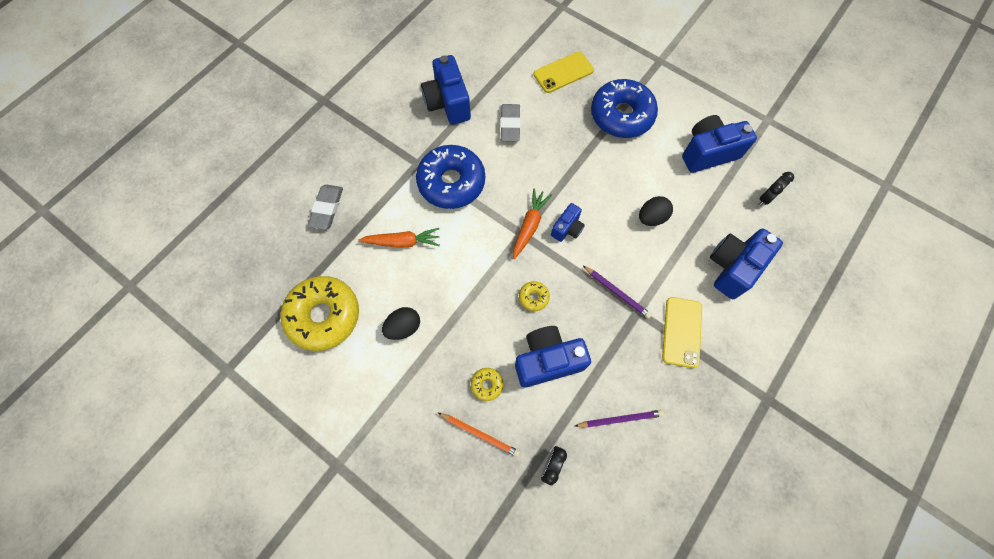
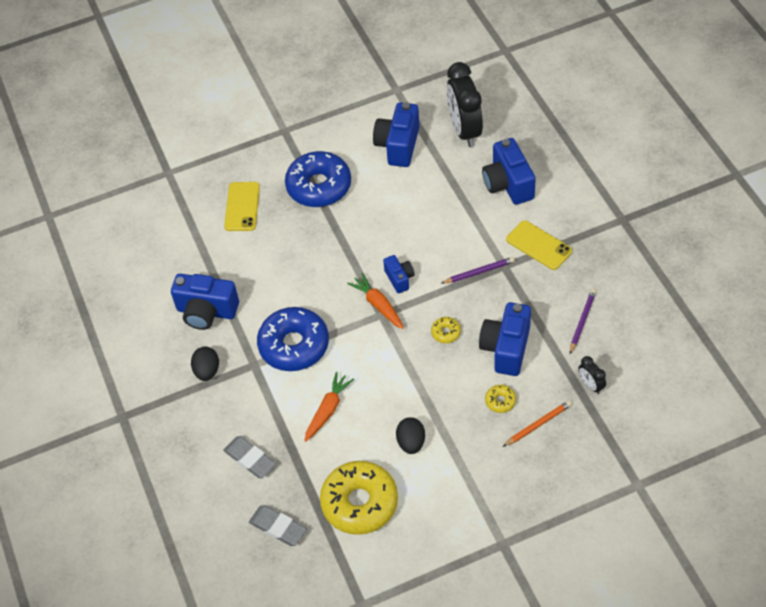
camera: 55 degrees left, 15 degrees down
grey eraser [500,104,521,142] -> grey eraser moved to [249,505,307,546]
black egg [639,196,673,226] -> black egg moved to [191,347,219,381]
black clock [759,172,794,206] -> black clock [447,62,483,147], size x2.22

